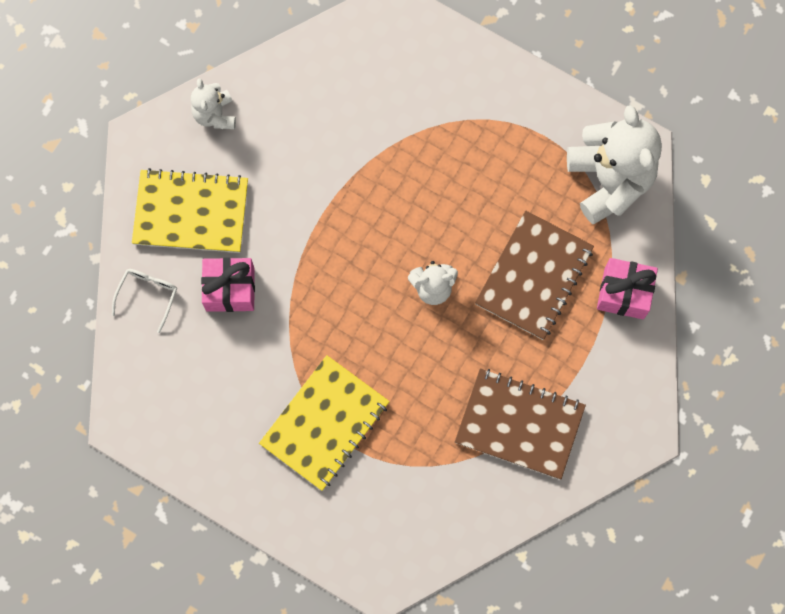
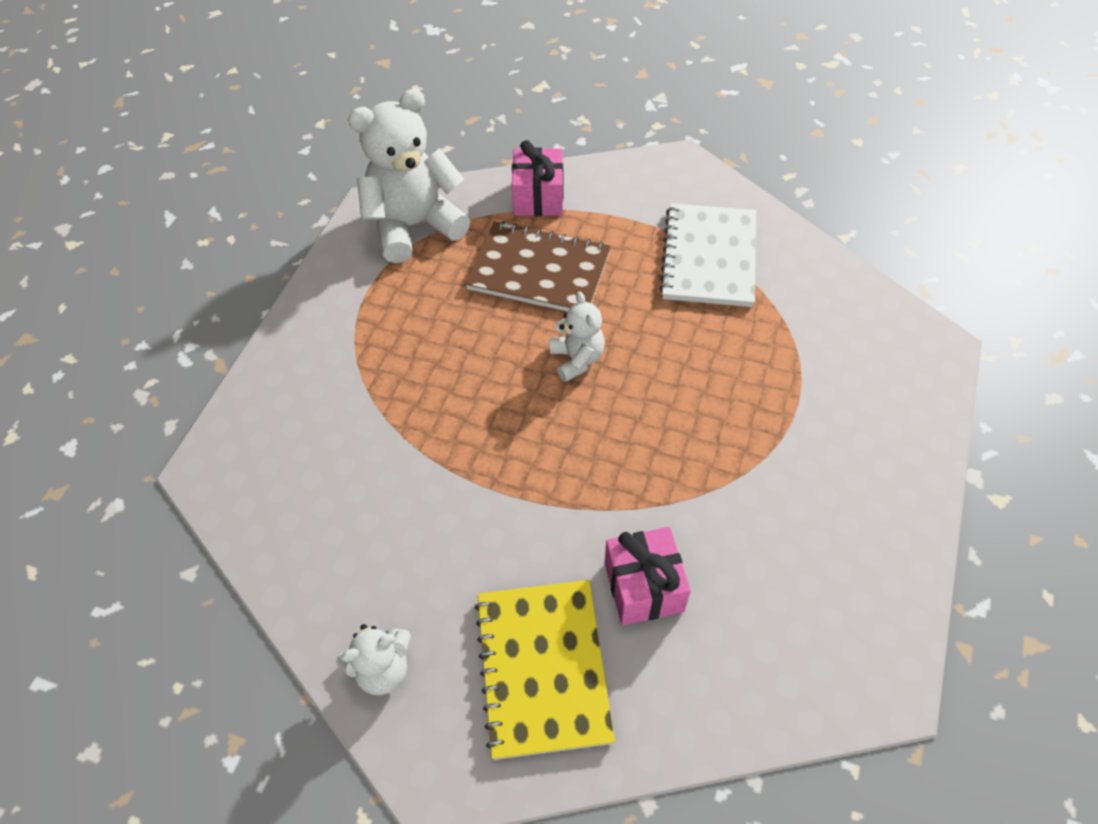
camera: 100 degrees left, 20 degrees down
white glasses [112,269,177,333] -> none
yellow notebook [259,355,390,491] -> none
brown notebook [455,368,586,479] -> white notebook [659,203,756,307]

